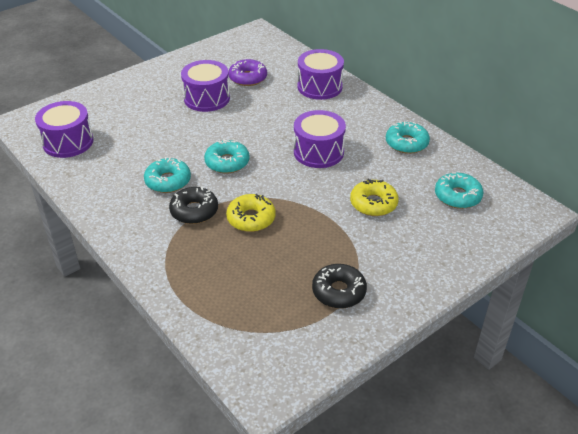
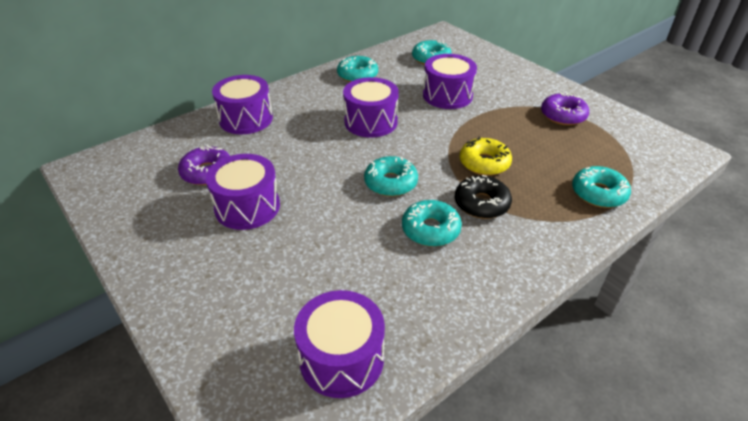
camera: 90 degrees left, 0 degrees up
black donut [312,264,367,309] -> purple donut [541,92,589,126]
yellow donut [350,179,399,216] -> purple drum [423,54,477,109]
none -> turquoise donut [572,166,631,208]

